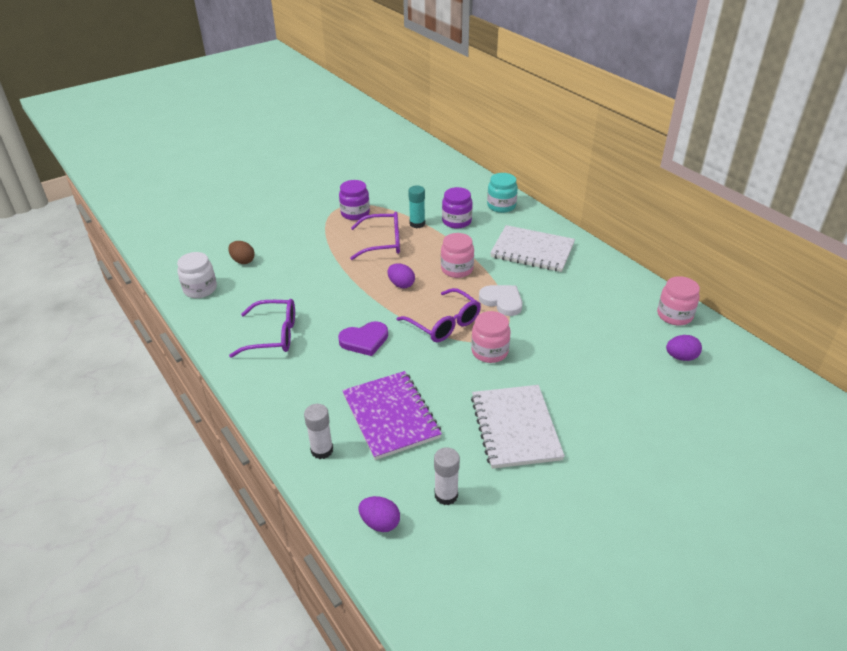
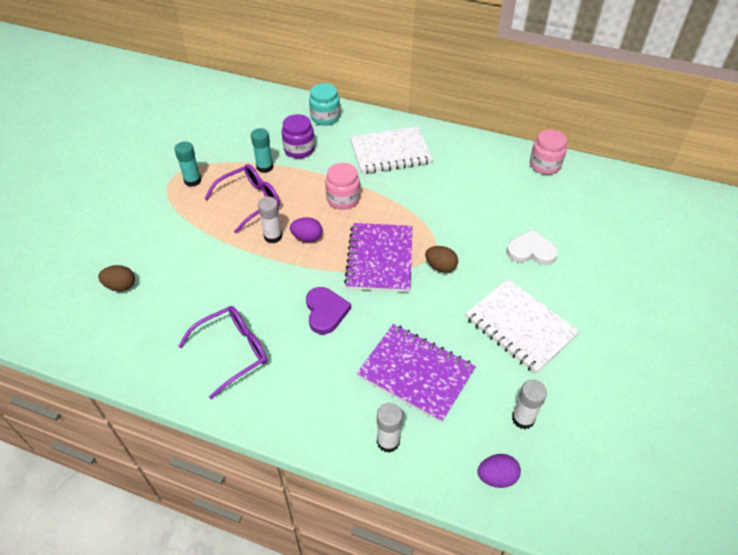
camera: 35 degrees left, 10 degrees up
white jar [177,252,217,298] -> none
purple heart [338,321,388,356] -> purple heart turned 45 degrees counterclockwise [306,287,351,334]
purple jar [339,180,370,220] -> turquoise glue stick [174,142,201,187]
purple glasses [396,288,481,342] -> purple notebook [344,223,413,292]
pink jar [471,311,511,363] -> brown egg [425,246,458,273]
white heart [479,285,522,316] -> white heart moved to [506,229,558,265]
purple egg [666,335,702,361] -> none
none -> white glue stick [258,197,282,243]

